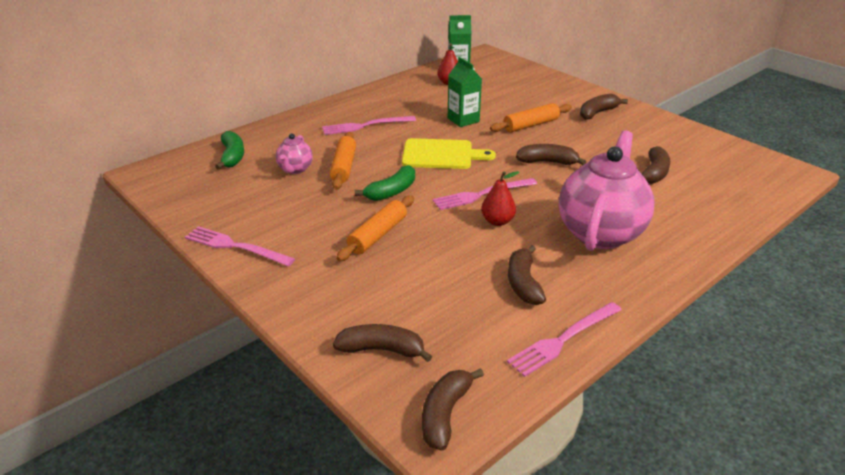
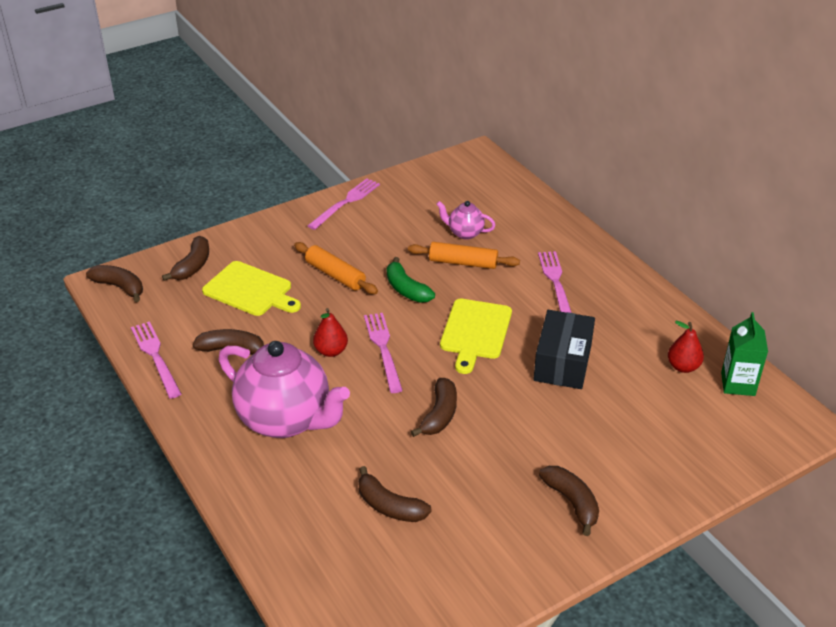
camera: 100 degrees right, 5 degrees up
green banana [215,131,244,170] -> none
green carton [448,57,482,127] -> black box [533,310,595,389]
orange rolling pin [490,103,572,132] -> none
none -> yellow cutting board [202,261,301,316]

